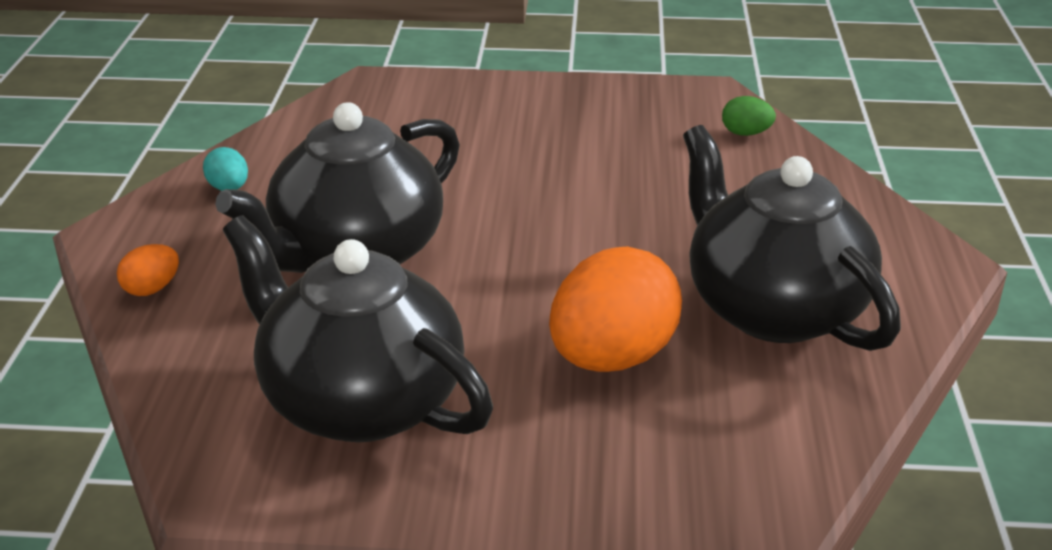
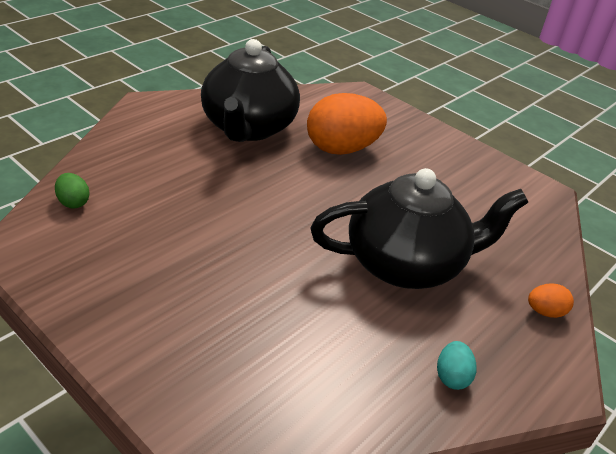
camera: 145 degrees left, 5 degrees up
black teapot [223,215,493,442] -> none

